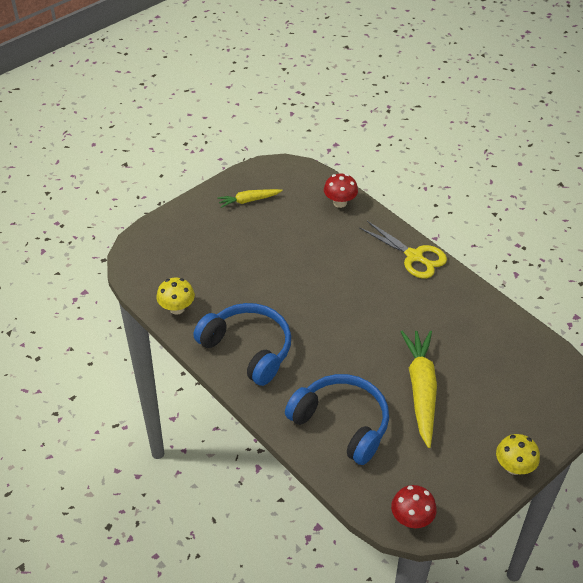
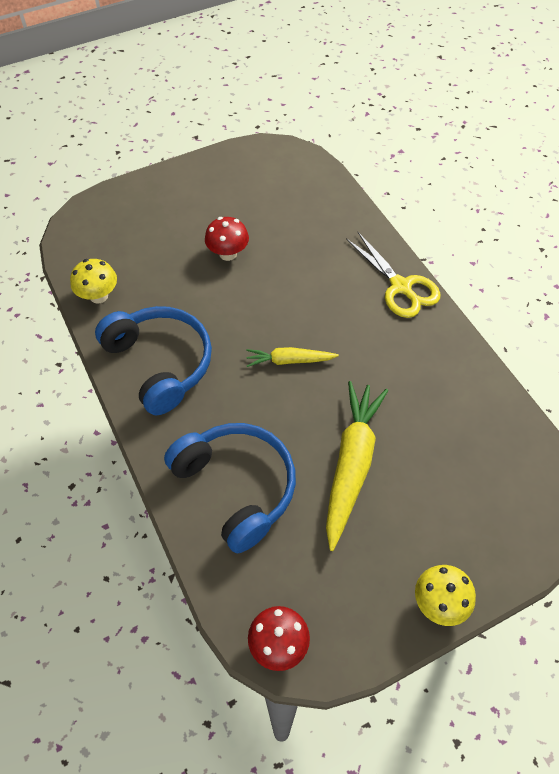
camera: 15 degrees right, 10 degrees up
yellow carrot [217,189,283,208] -> yellow carrot moved to [246,347,339,367]
red mushroom [324,174,358,208] -> red mushroom moved to [205,217,249,261]

